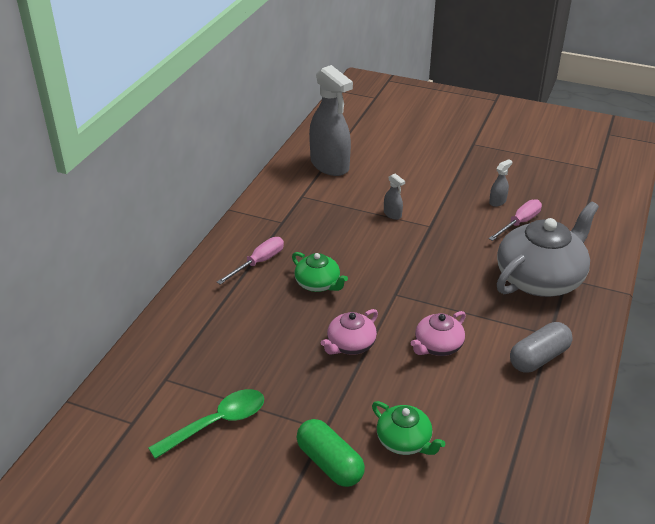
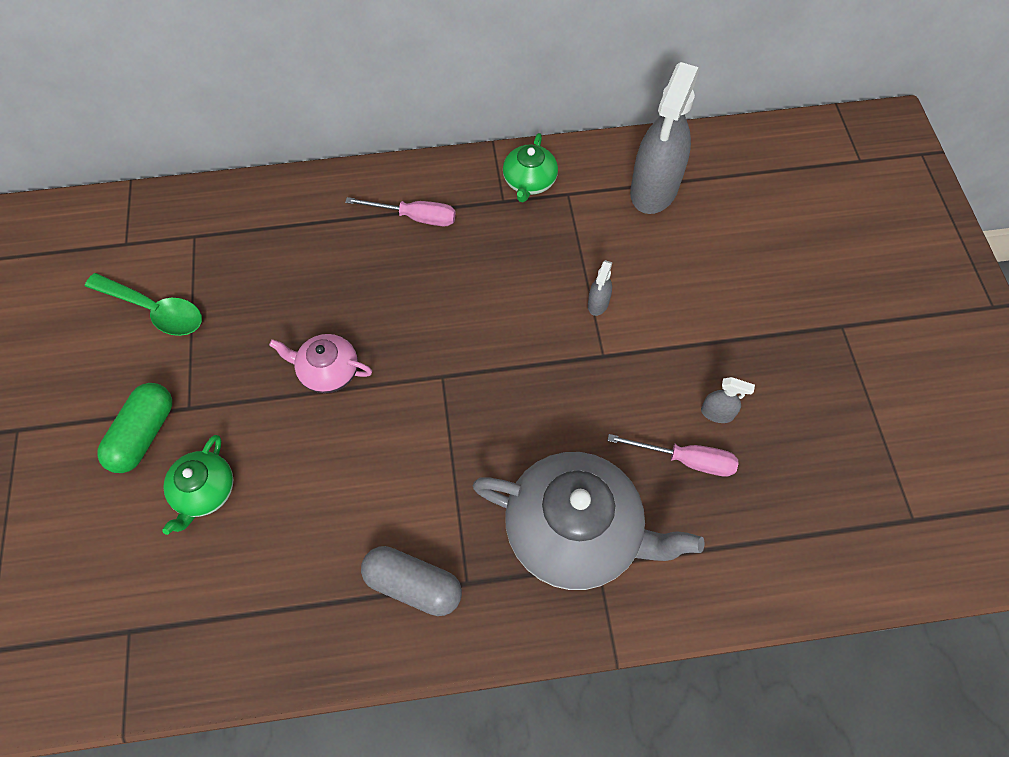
camera: 60 degrees right, 25 degrees up
green teapot [292,252,348,292] -> green teapot moved to [503,133,558,202]
pink teapot [410,311,466,356] -> none

